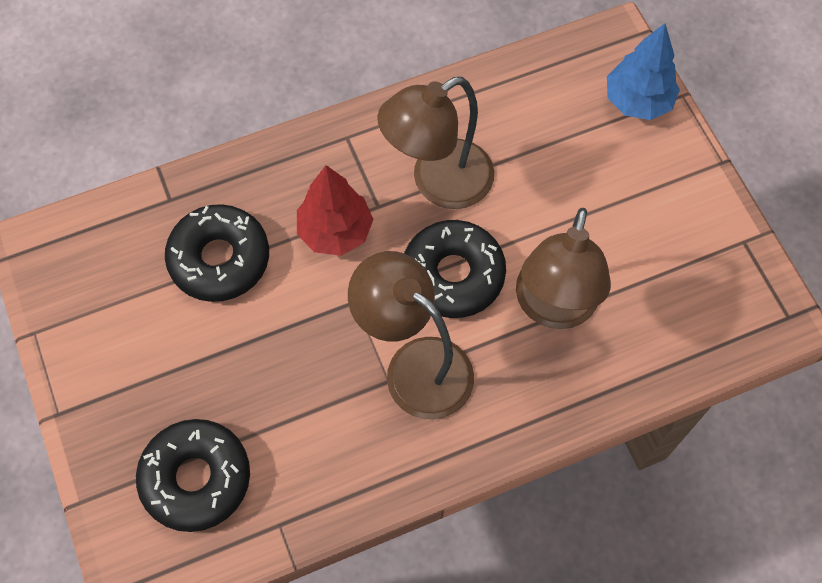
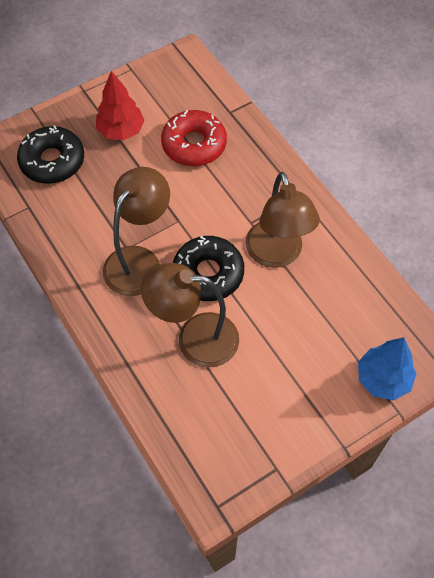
camera: 80 degrees right, 5 degrees down
black donut [165,204,269,302] -> red donut [161,110,227,166]
red tree [297,165,373,256] -> red tree moved to [96,71,145,140]
brown lamp [377,77,494,209] -> brown lamp turned 150 degrees counterclockwise [245,172,320,268]

